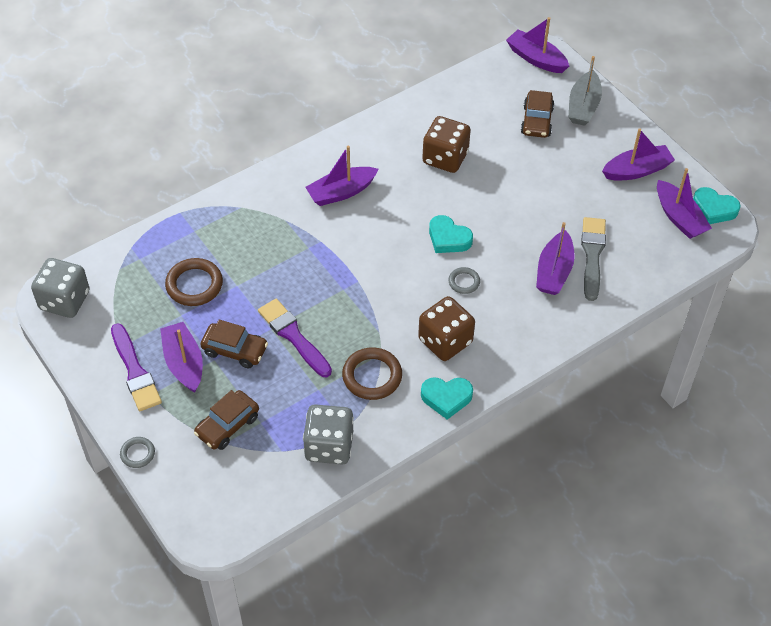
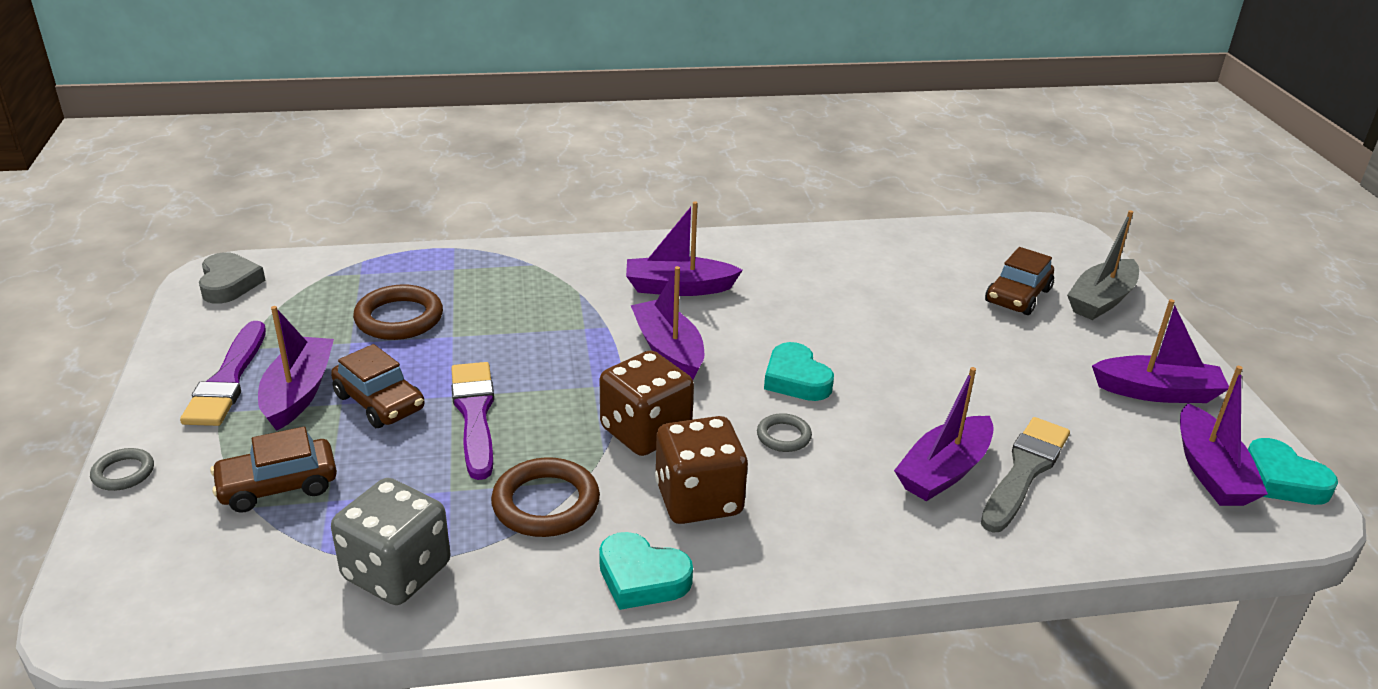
camera: 25 degrees right, 20 degrees down
grey dice [31,258,89,318] -> grey heart [199,252,265,304]
brown dice [422,116,471,173] -> brown dice moved to [600,350,694,456]
purple boat [506,17,569,73] -> purple boat moved to [631,266,704,380]

